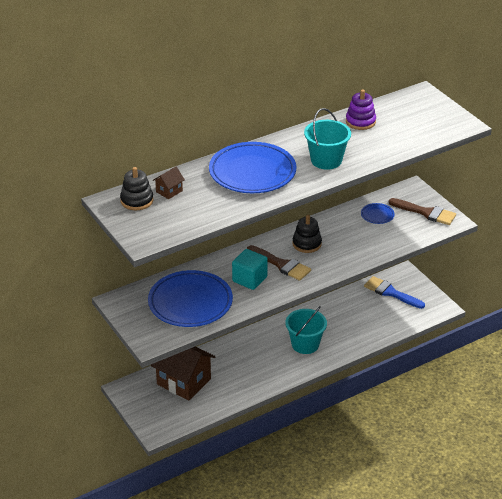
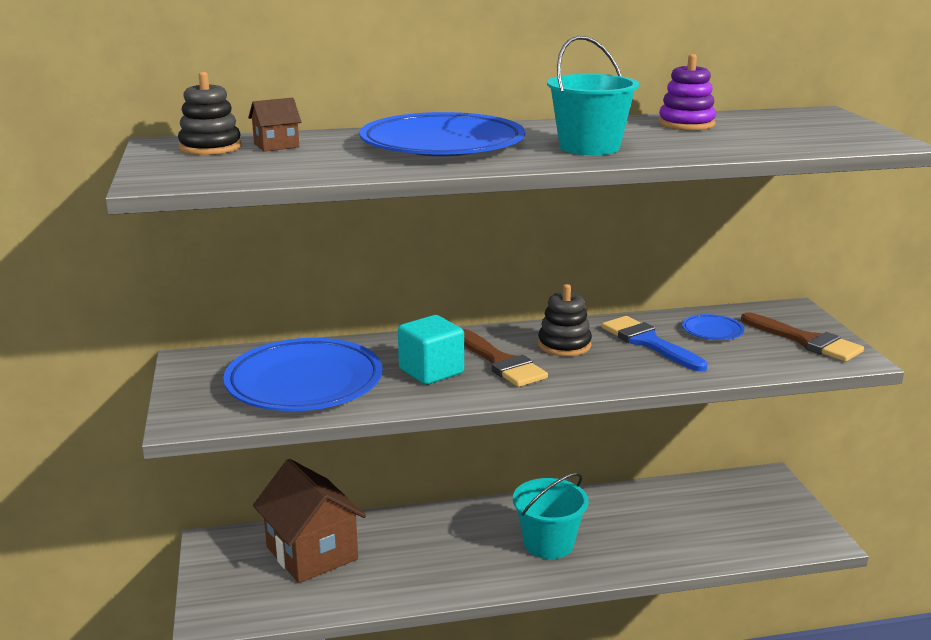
camera: 20 degrees right, 15 degrees down
blue brush [364,276,425,309] -> blue brush moved to [602,316,707,371]

